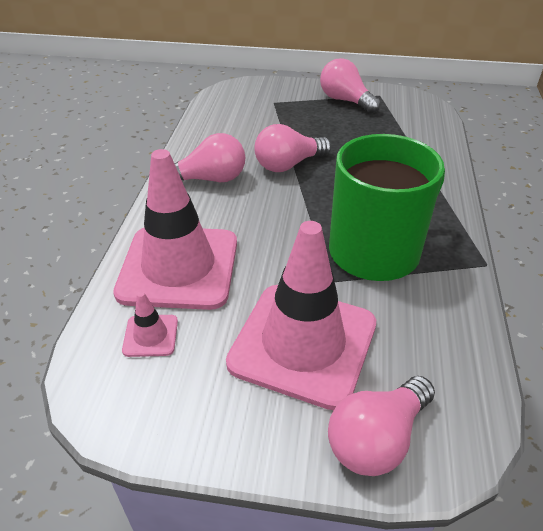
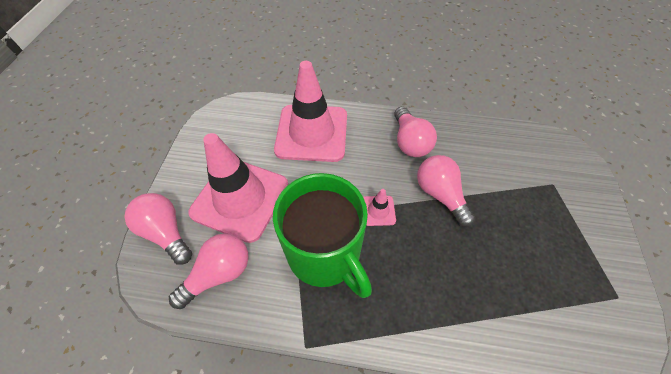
camera: 90 degrees right, 15 degrees up
pink traffic cone [122,291,178,357] -> pink traffic cone moved to [363,189,396,226]
pink light bulb [320,58,381,114] -> pink light bulb moved to [169,234,249,309]

